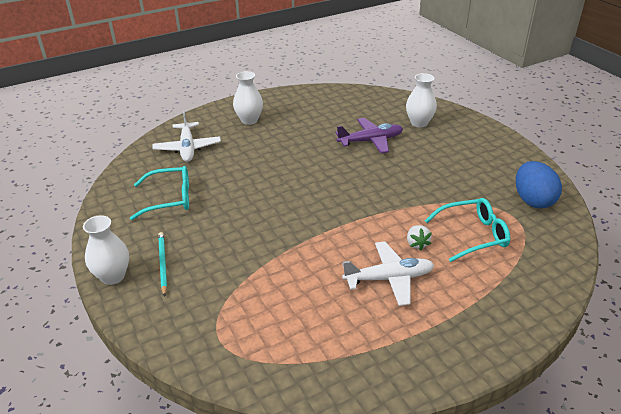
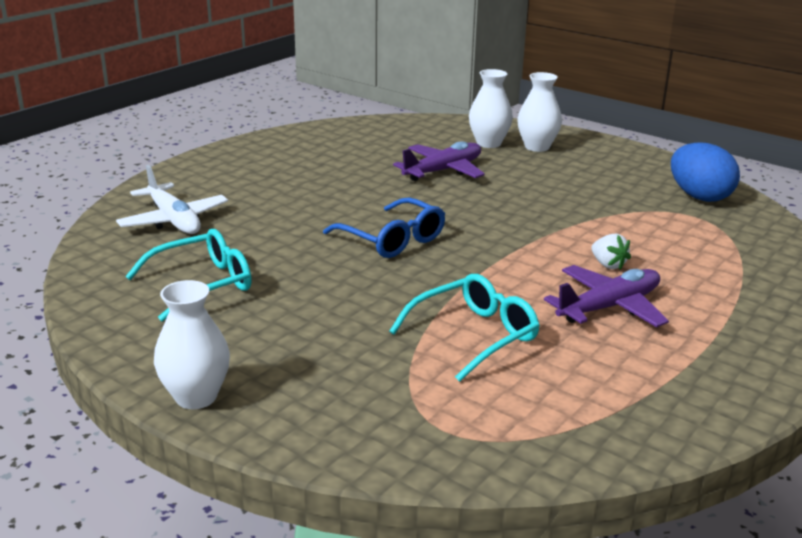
camera: 25 degrees left, 10 degrees down
turquoise pencil [158,232,167,297] -> none
white vase [233,71,263,125] -> white vase moved to [517,72,562,152]
white plane [342,241,434,306] -> purple plane [544,265,669,327]
turquoise glasses [425,198,510,262] -> turquoise glasses moved to [389,274,540,382]
none -> blue glasses [323,197,445,258]

